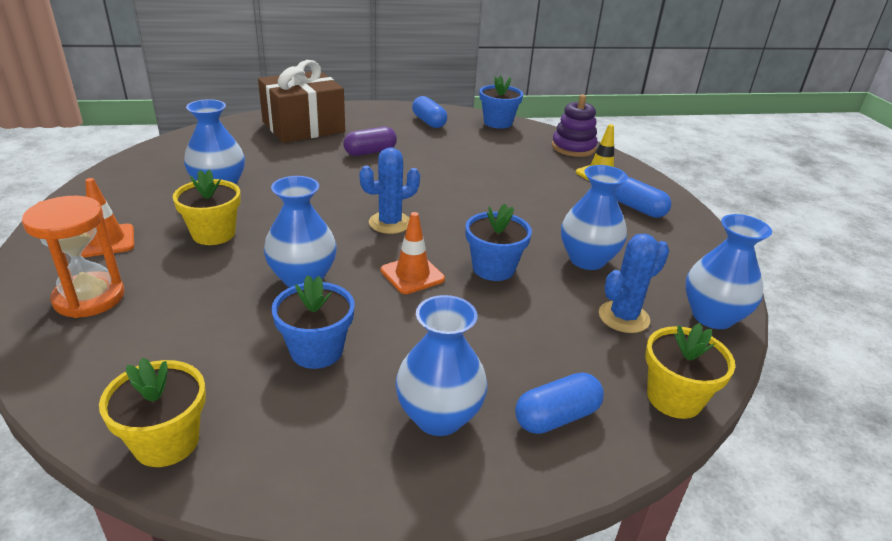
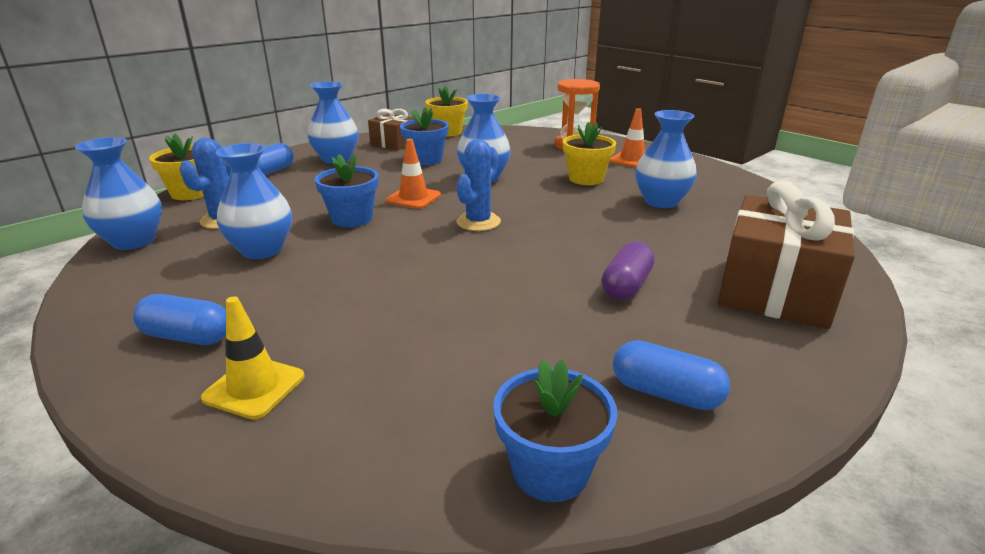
camera: 150 degrees right, 5 degrees down
purple stacking toy [552,94,598,157] -> none
none -> brown gift [368,109,415,150]

